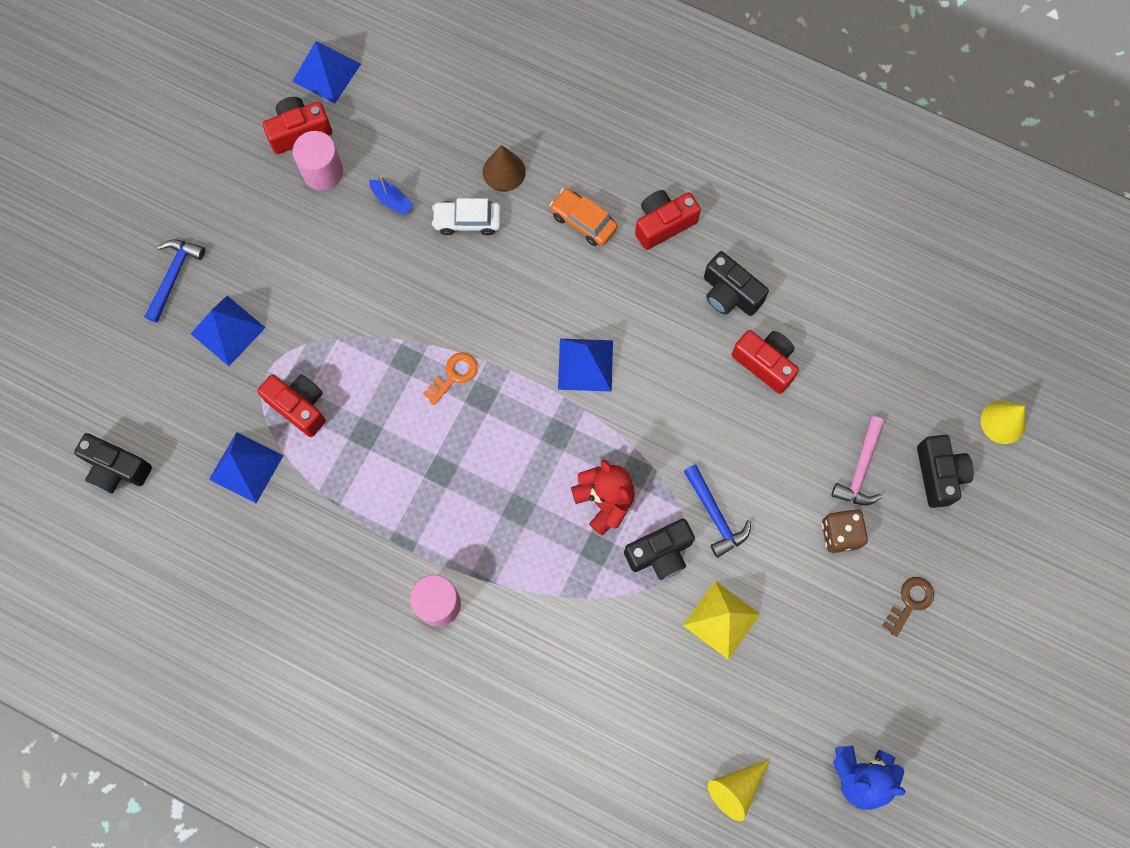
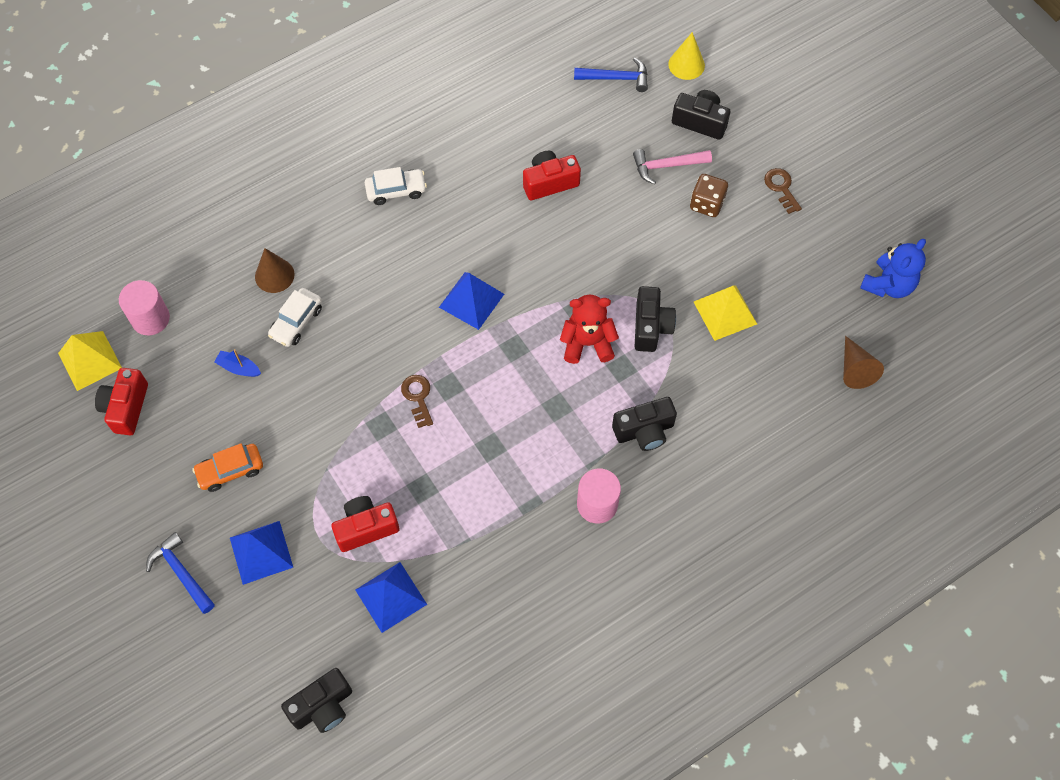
camera: 60 degrees left, 10 degrees down
blue pyramid [292,41,361,103] -> yellow pyramid [58,331,122,391]
pink cylinder [293,131,343,190] -> pink cylinder moved to [119,280,170,335]
blue boat [369,176,414,215] -> blue boat turned 135 degrees counterclockwise [214,349,261,377]
orange key [423,352,478,405] -> brown key [401,375,433,428]
orange car [550,189,618,246] -> orange car moved to [192,443,263,492]
red camera [635,190,701,250] -> white car [365,167,427,205]
blue hammer [684,464,751,558] -> blue hammer moved to [574,57,648,92]
black camera [704,251,769,316] -> black camera moved to [612,397,677,451]
yellow cone [708,759,770,821] -> brown cone [843,336,884,389]
pink hammer [831,416,884,505] -> pink hammer turned 120 degrees clockwise [633,149,712,185]

